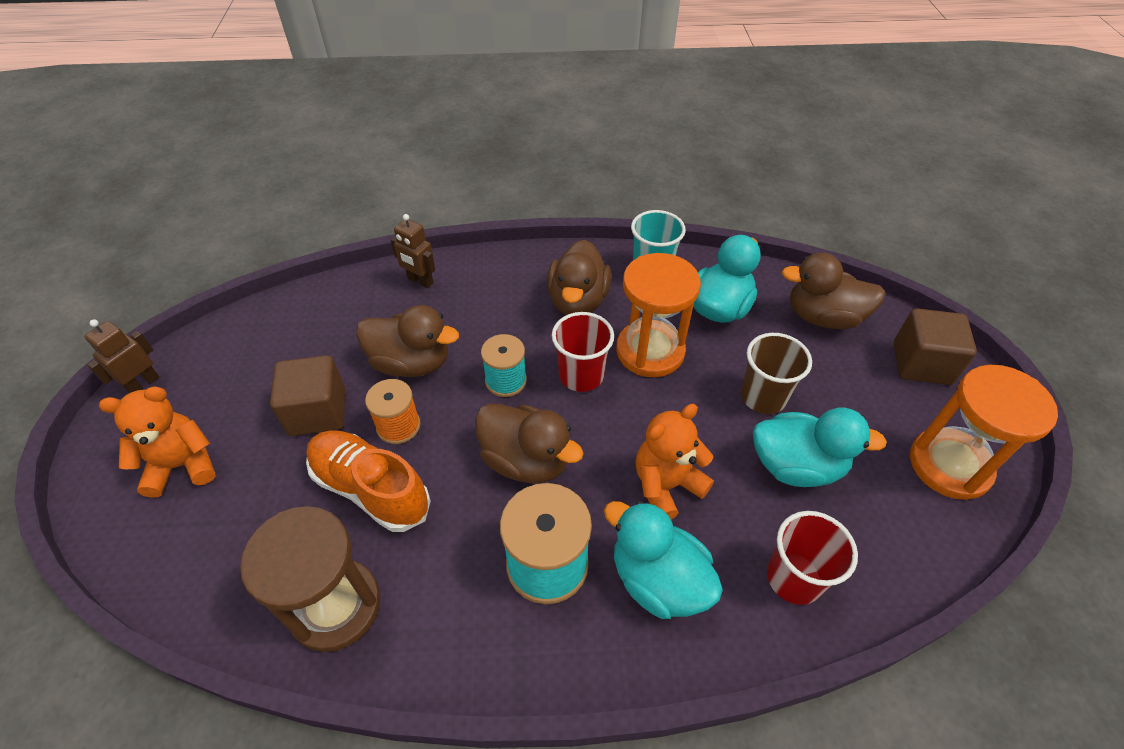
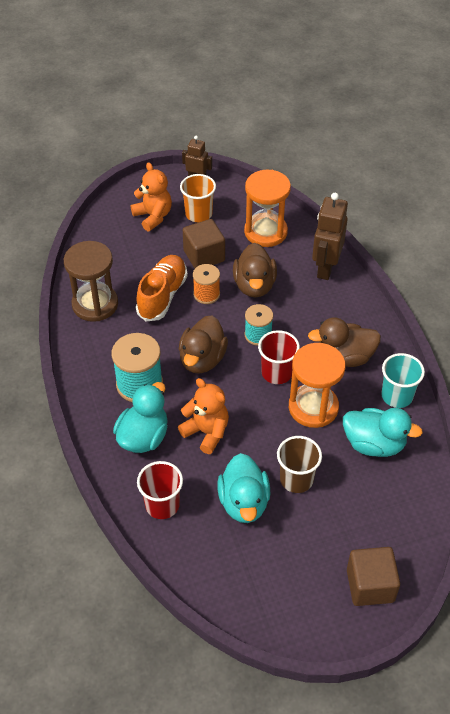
camera: 75 degrees right, 0 degrees up
brown robot [391,214,435,288] -> brown robot [312,193,348,280], size x1.70
brown duck [782,253,885,329] -> none
orange hourglass [910,365,1058,500] -> orange hourglass moved to [244,170,291,247]
none -> orange cup [180,174,216,222]

